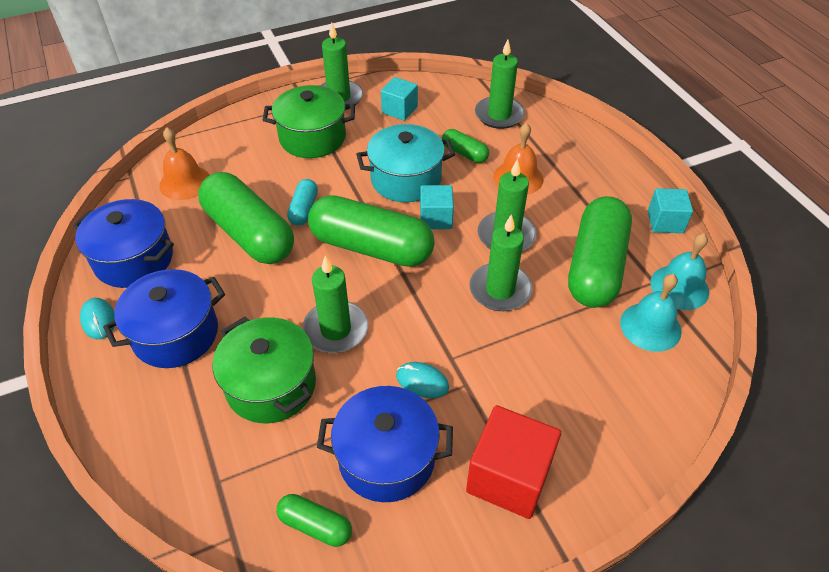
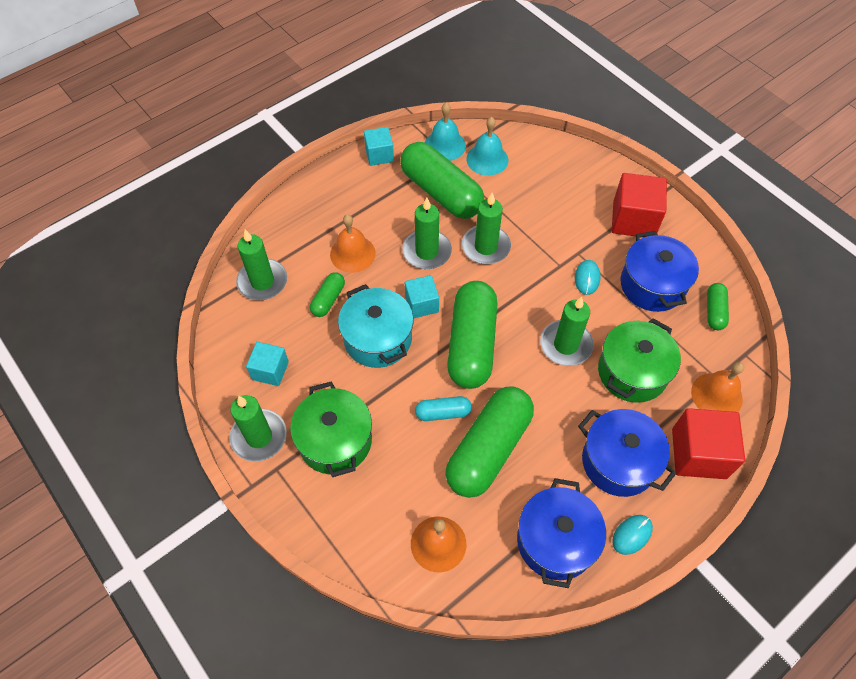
camera: 105 degrees left, 10 degrees up
green capsule [568,196,632,308] -> green capsule turned 45 degrees clockwise [400,142,484,219]
none -> red cube [672,408,745,479]
none -> orange bell [691,362,744,412]

